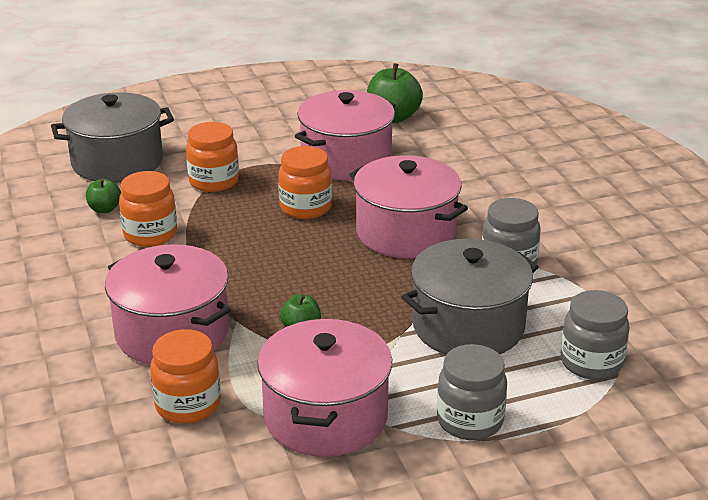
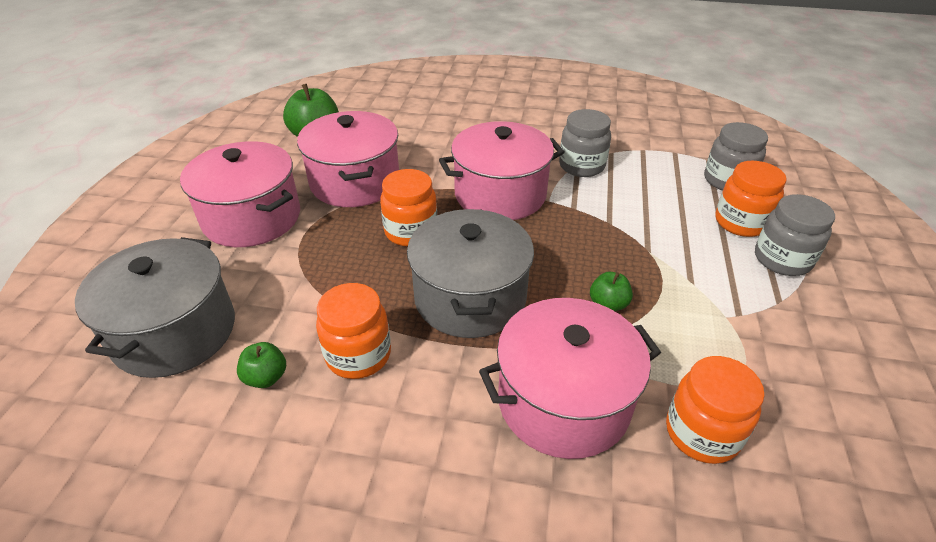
camera: 60 degrees left, 10 degrees up
orange jar [186,122,239,192] -> orange jar moved to [716,161,786,237]
pink pot [257,319,392,457] -> pink pot moved to [180,141,300,247]
grey pot [402,239,539,355] -> grey pot moved to [407,209,534,338]

